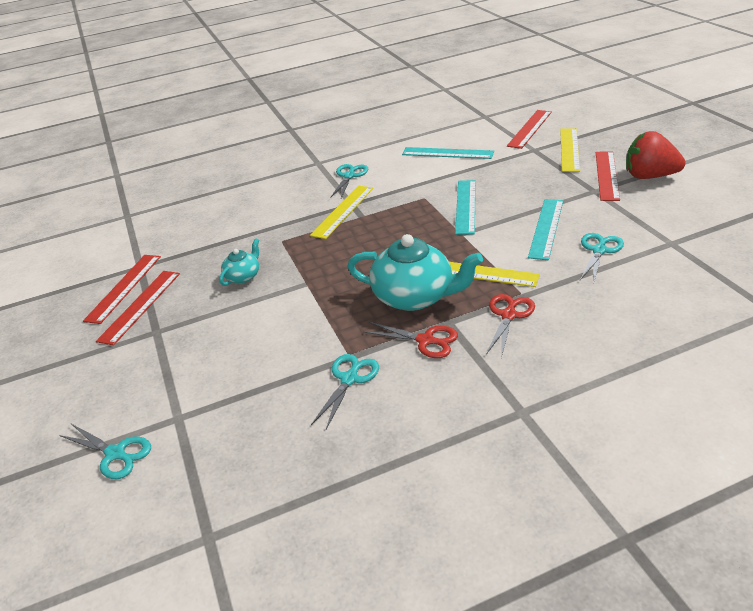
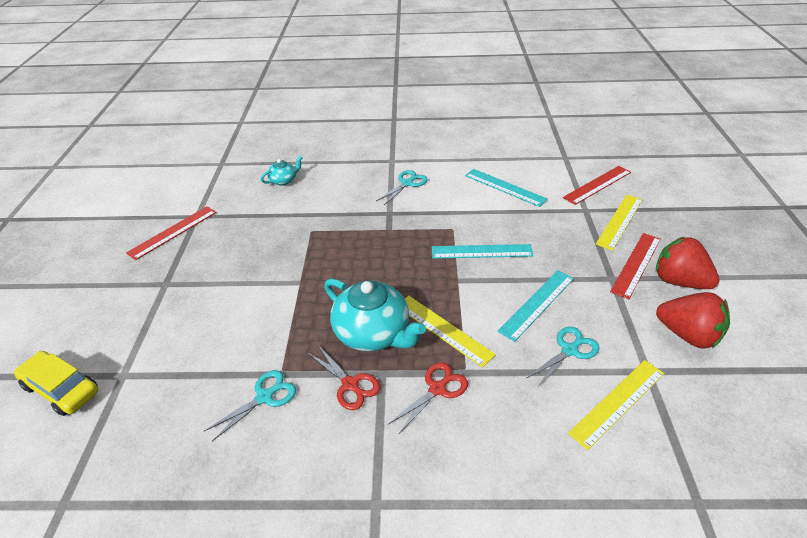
camera: 20 degrees right, 5 degrees up
turquoise scissors [59,424,151,479] -> yellow car [14,351,98,416]
red ruler [96,271,180,345] -> none
turquoise teapot [219,239,259,286] -> turquoise teapot moved to [261,156,303,186]
yellow ruler [310,185,373,239] -> yellow ruler moved to [568,360,664,450]
turquoise ruler [455,180,476,235] -> turquoise ruler turned 60 degrees clockwise [432,244,534,259]
none -> red strawberry [656,292,730,349]

